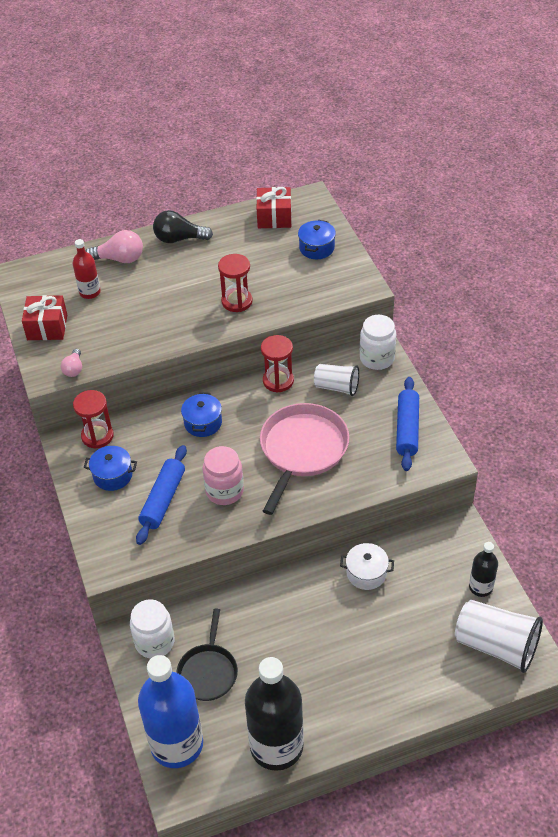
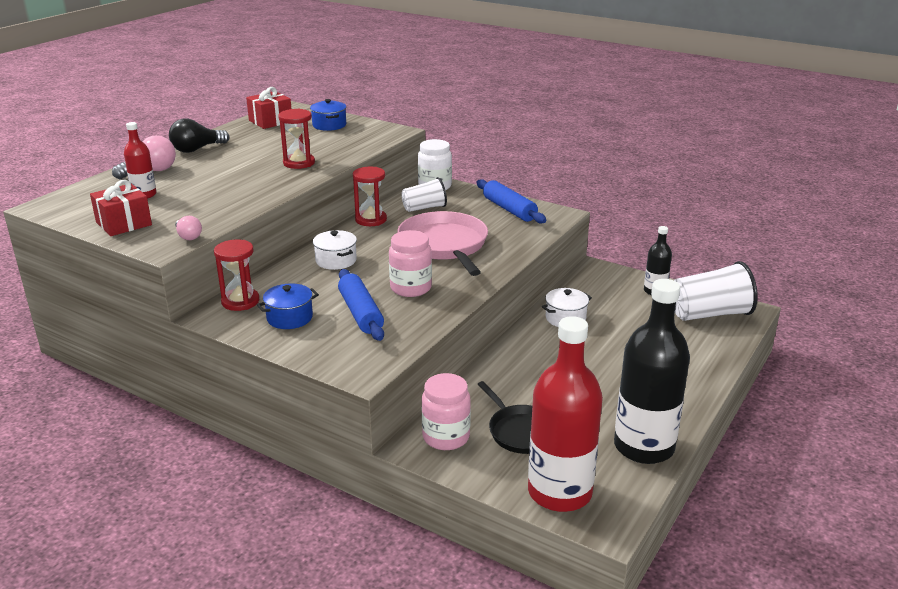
camera: 40 degrees left, 20 degrees down
white jar [130,599,175,659] -> pink jar [422,373,471,450]
blue bottle [138,655,203,768] -> red bottle [528,316,603,512]
blue pot [181,392,222,437] -> white pot [313,230,357,270]

